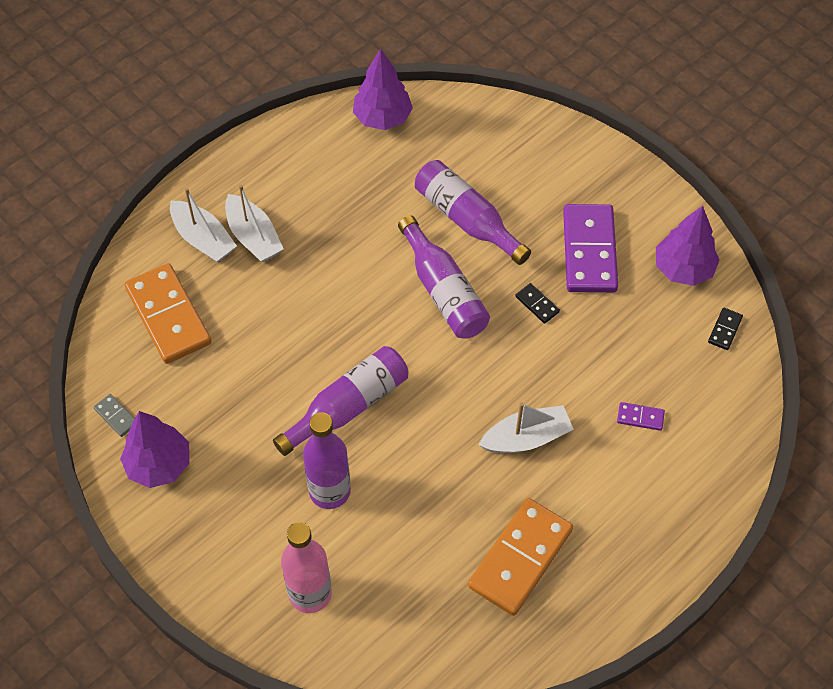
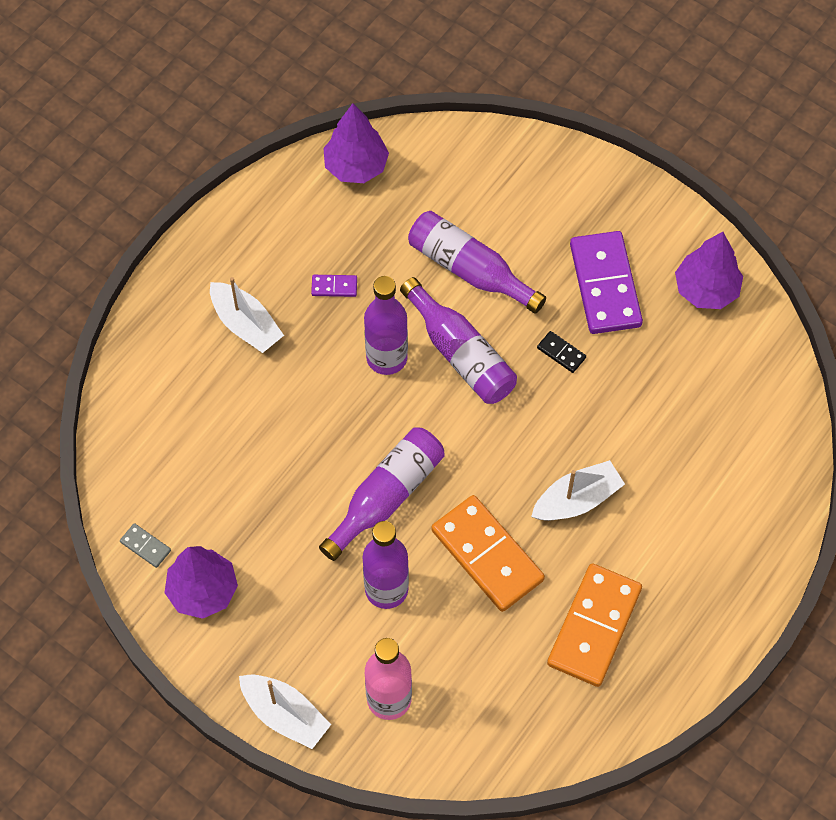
camera: 10 degrees left, 5 degrees up
orange domino [125,263,211,364] -> orange domino moved to [432,495,545,612]
white boat [170,188,237,263] -> white boat moved to [239,674,331,749]
purple domino [617,402,665,431] -> purple domino moved to [311,275,357,297]
black domino [708,308,743,350] -> none
none -> purple bottle [364,276,408,375]

